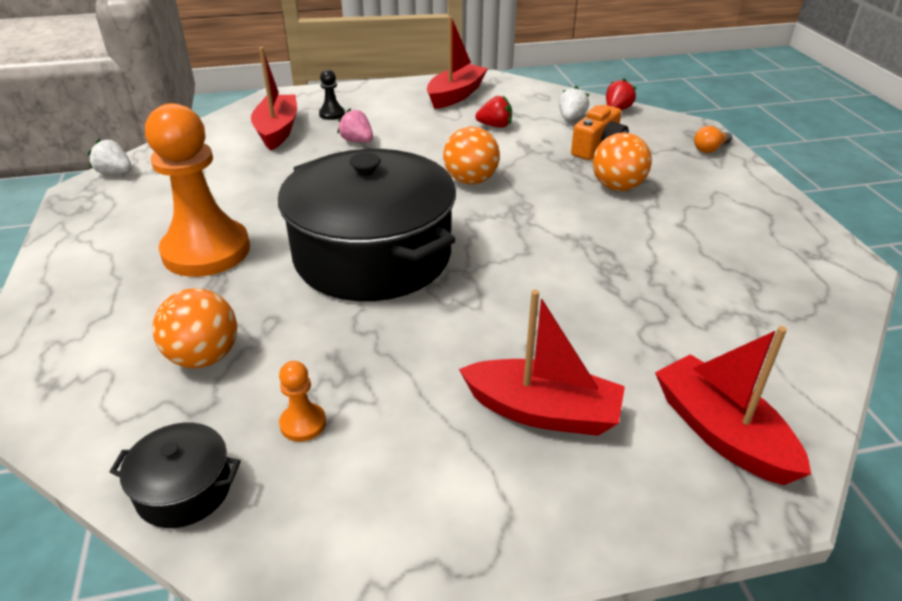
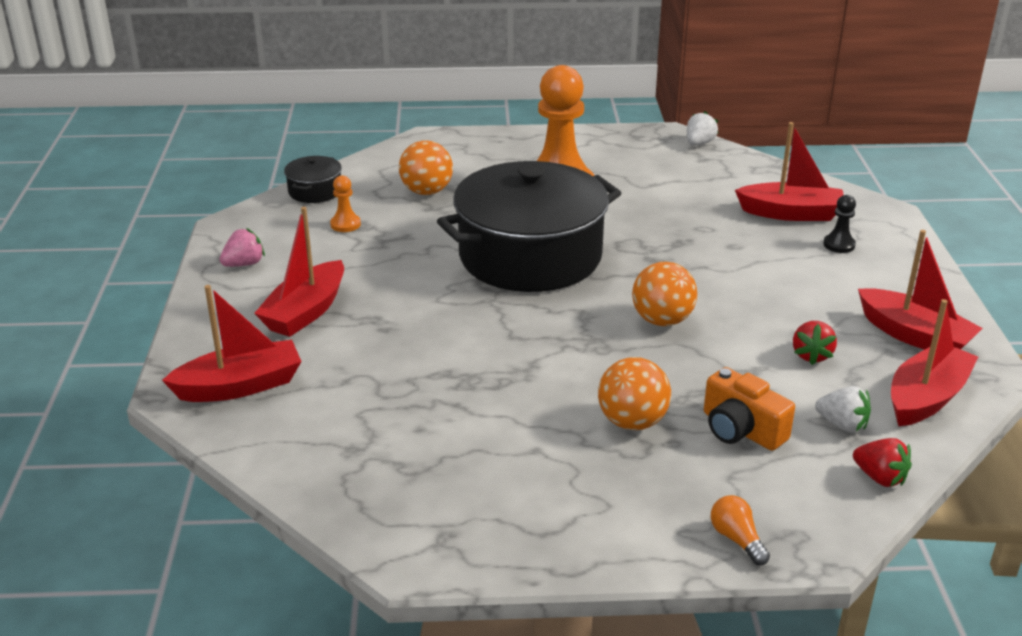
camera: 100 degrees right, 5 degrees down
pink strawberry [337,108,373,143] -> pink strawberry moved to [220,228,265,267]
none -> red boat [891,299,978,426]

